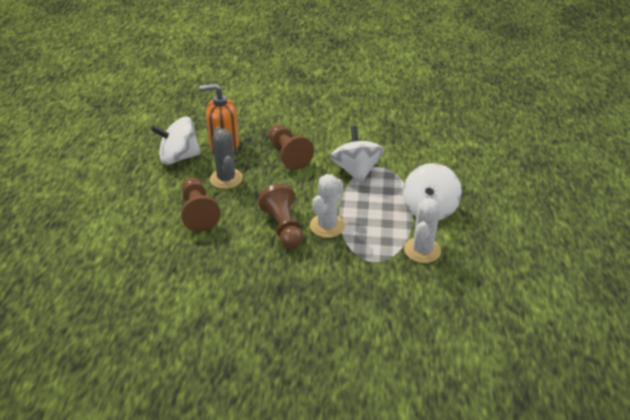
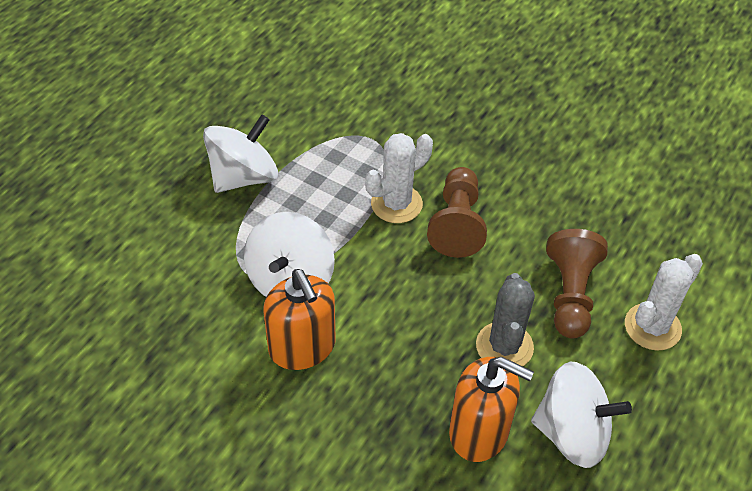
camera: 155 degrees left, 10 degrees up
brown pawn [269,125,314,170] -> none
white cactus [404,198,441,263] -> white cactus moved to [625,254,703,351]
none -> orange soap dispenser [264,269,336,370]

